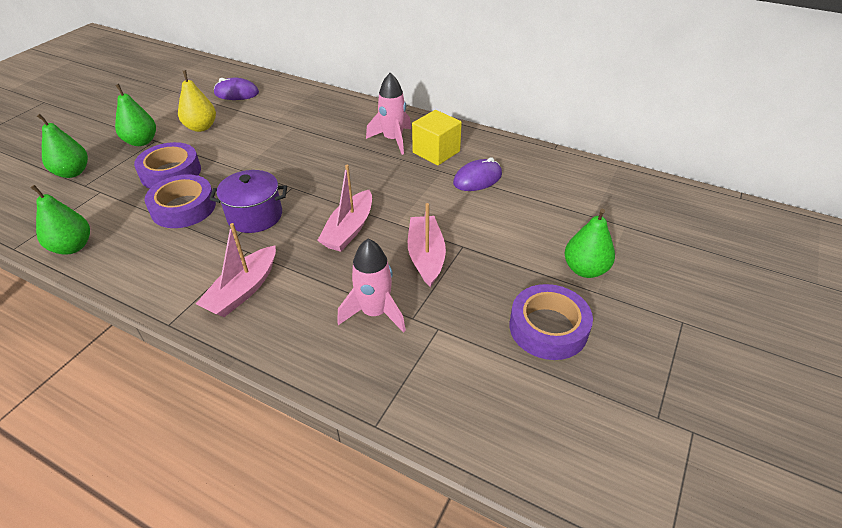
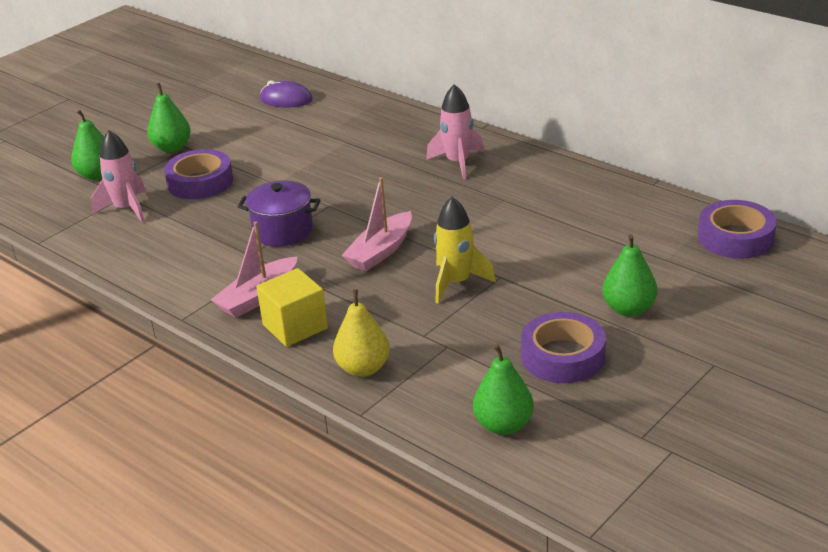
camera: 15 degrees right, 10 degrees down
green pear [31,185,90,255] -> green pear moved to [473,344,534,435]
purple tape [145,174,216,228] -> purple tape moved to [698,200,777,259]
yellow pear [178,70,216,132] -> yellow pear moved to [333,289,390,377]
pink rocket [337,239,406,333] -> pink rocket moved to [91,130,146,223]
pink boat [408,203,446,287] -> yellow rocket [434,197,496,304]
yellow cube [412,110,462,165] -> yellow cube moved to [256,268,328,347]
purple mouse [453,157,502,191] -> none

